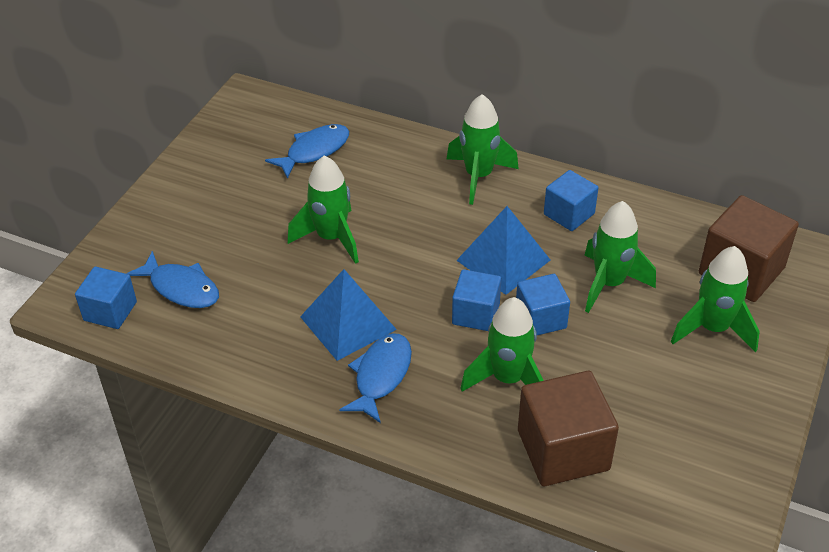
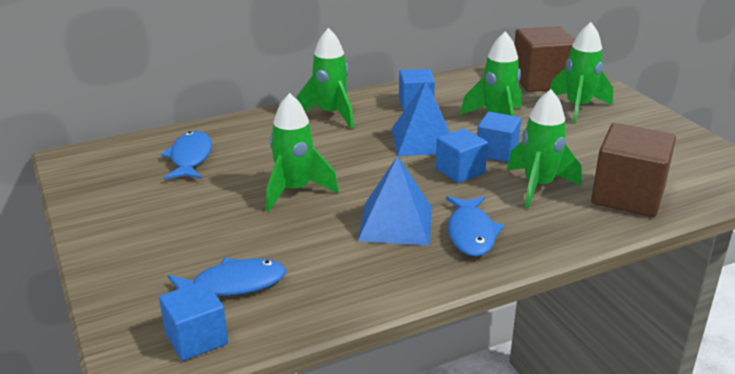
camera: 50 degrees left, 15 degrees down
blue fish [339,333,412,423] -> blue fish turned 150 degrees counterclockwise [446,196,504,257]

